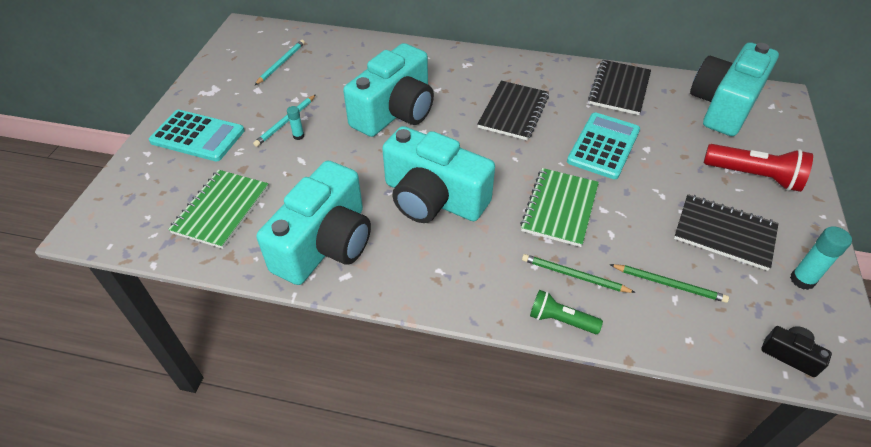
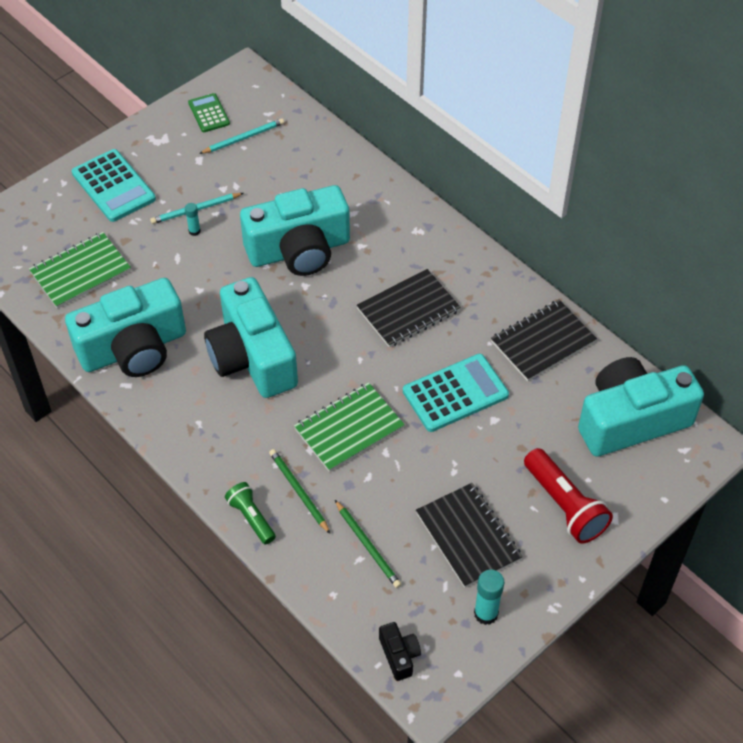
camera: 35 degrees right, 5 degrees up
none -> green calculator [188,93,230,132]

